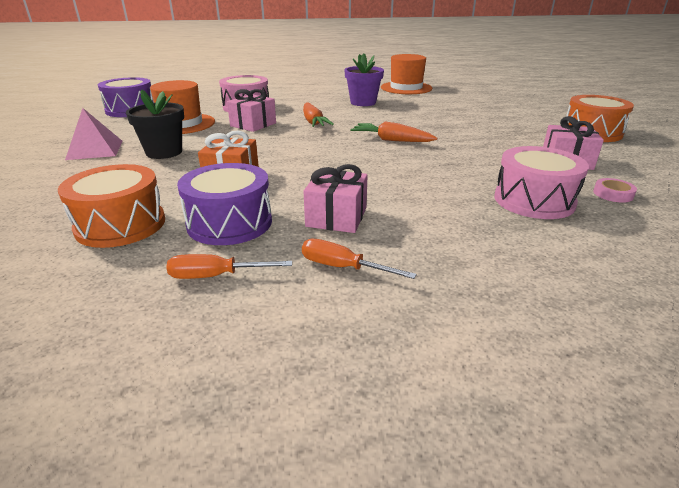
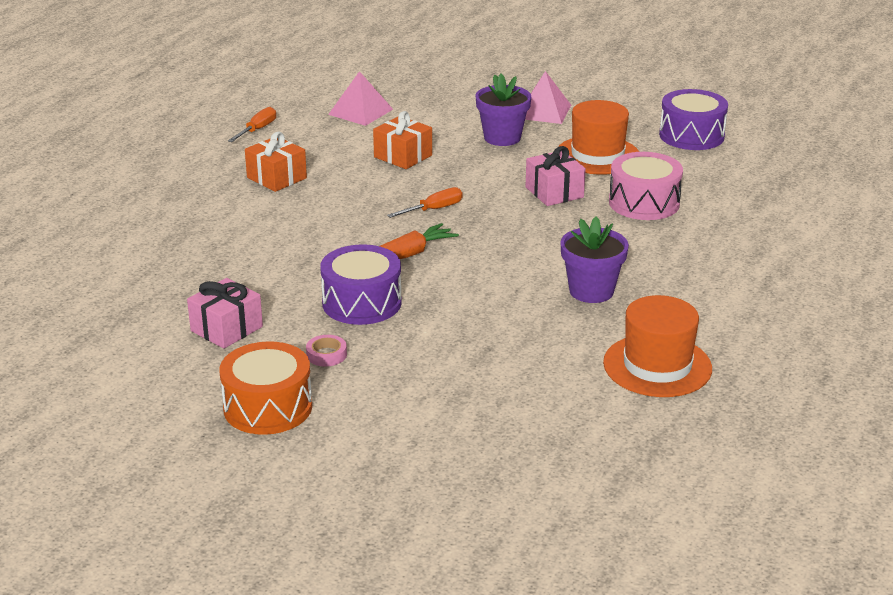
camera: 120 degrees right, 0 degrees up
orange drum [58,164,165,248] -> pink pyramid [328,71,393,126]
black flower pot [126,89,184,159] -> purple flower pot [475,74,531,146]
purple drum [177,163,272,245] -> purple drum moved to [320,244,402,325]
orange screwdriver [302,239,417,279] -> orange screwdriver moved to [387,187,462,218]
orange carrot [303,102,334,127] -> none
pink gift [303,164,368,233] -> orange gift [245,132,307,192]
pink drum [494,146,589,219] -> none
pink tape [593,178,637,203] -> pink tape moved to [306,335,347,367]

